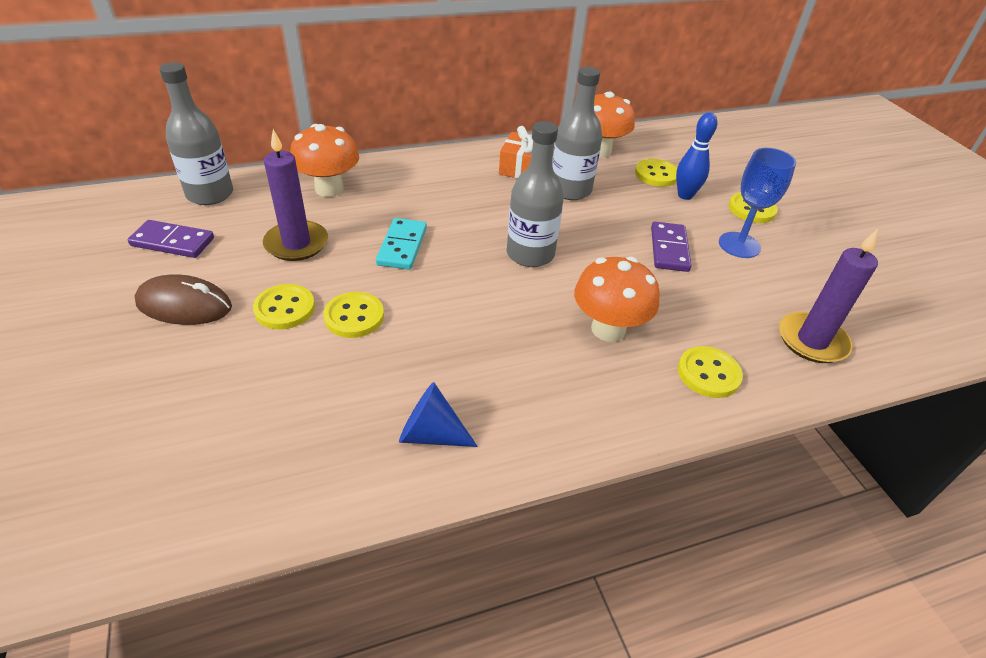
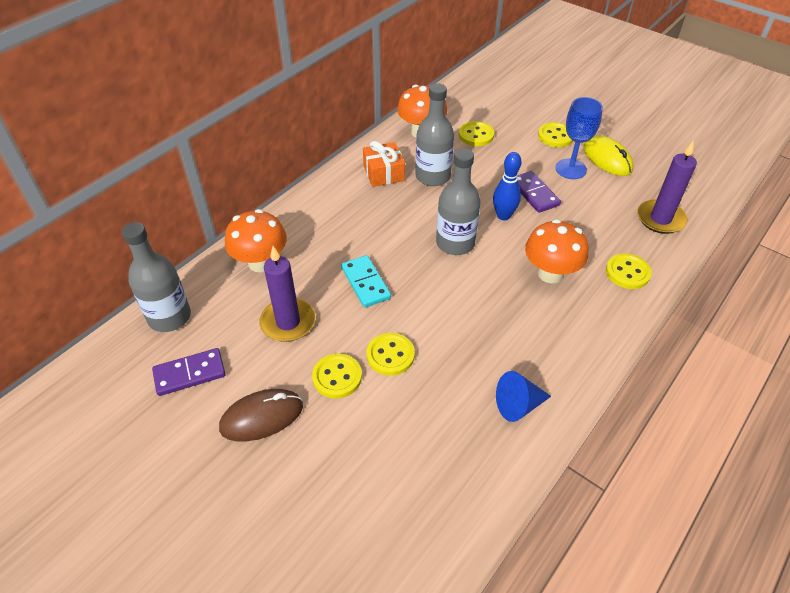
camera: 30 degrees left, 5 degrees up
blue bowling pin [676,112,717,200] -> blue bowling pin moved to [493,152,521,220]
none -> yellow mouse [583,136,634,176]

